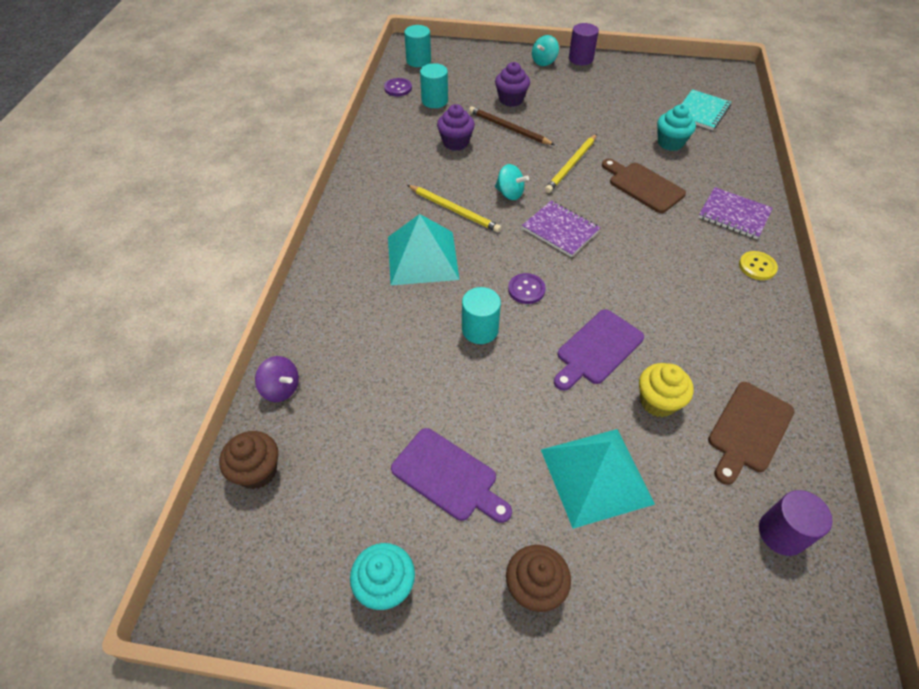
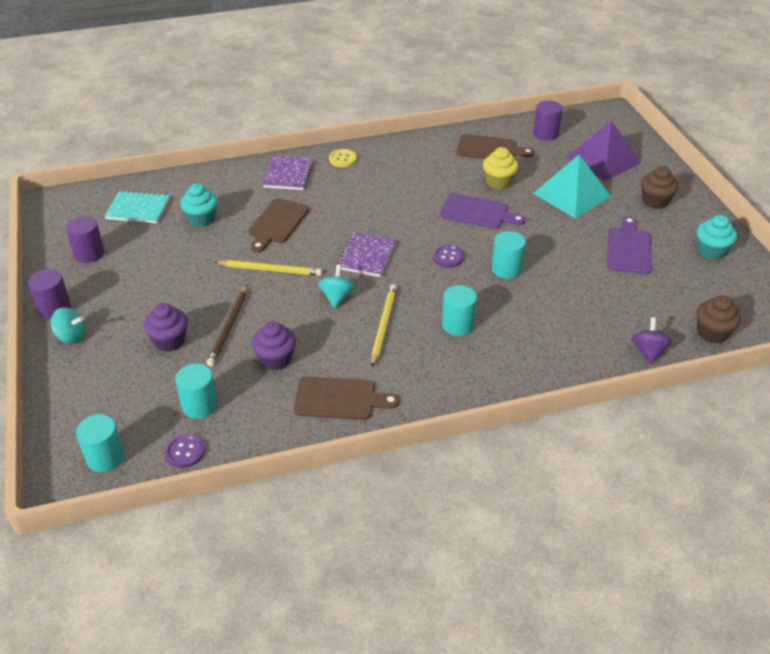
camera: 115 degrees left, 10 degrees down
turquoise pyramid [388,214,459,285] -> turquoise cylinder [442,285,477,336]
none -> purple cylinder [66,216,105,263]
none -> brown cutting board [294,376,400,420]
none -> purple pyramid [566,121,641,181]

